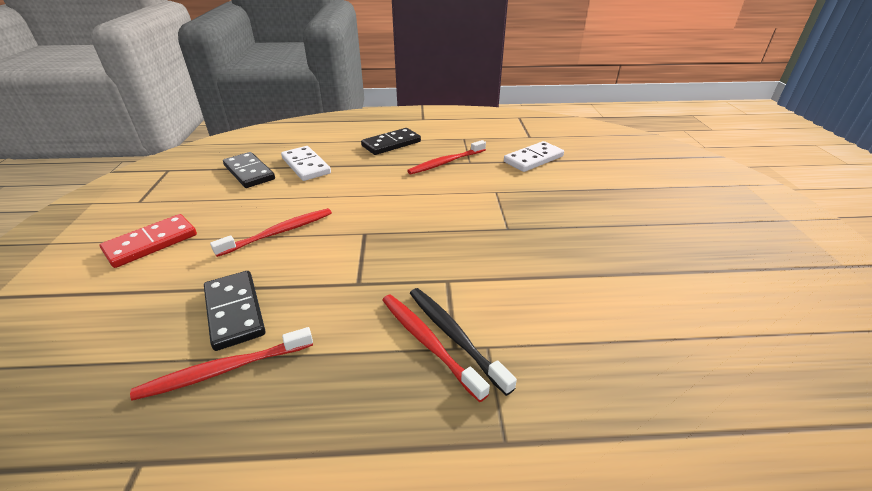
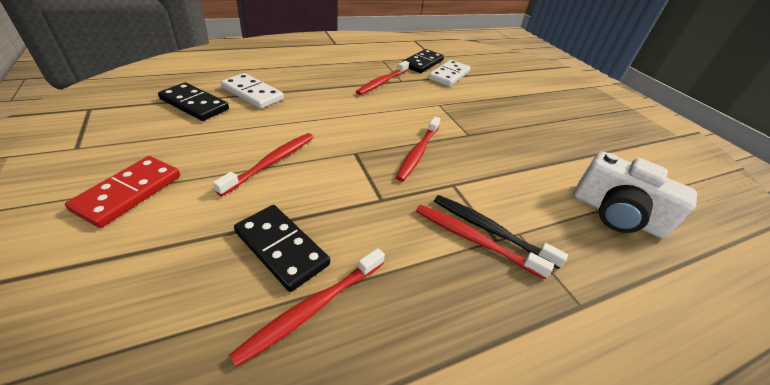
camera: 25 degrees left, 5 degrees up
black domino [361,128,421,155] -> black domino moved to [402,49,444,73]
none -> red toothbrush [396,117,441,182]
none -> white camera [573,151,697,238]

